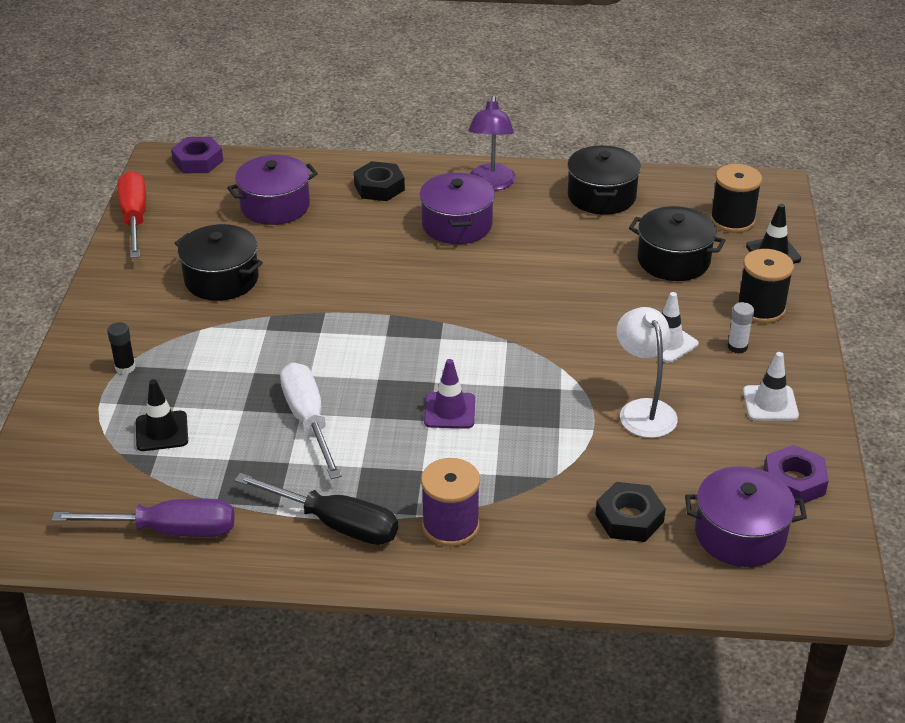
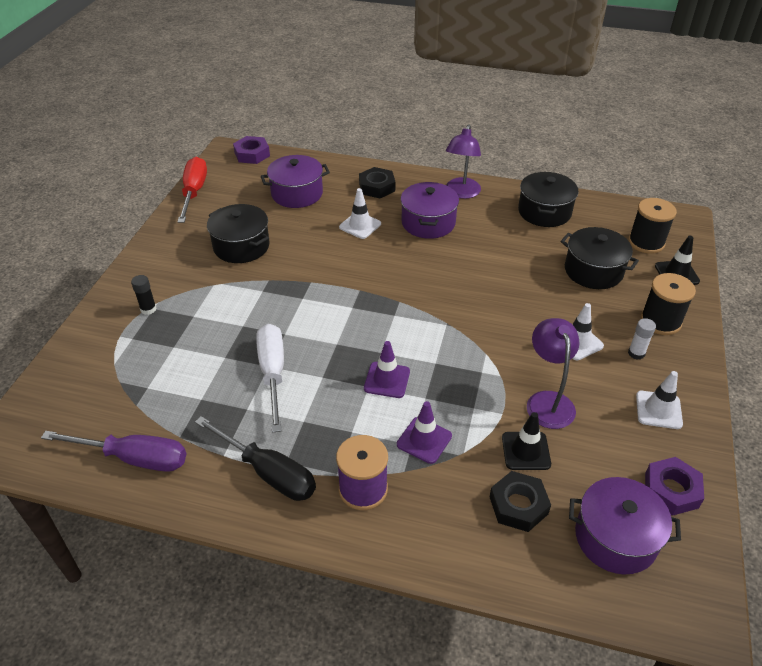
camera: 10 degrees right, 5 degrees up
black traffic cone [136,379,188,451] -> black traffic cone moved to [502,412,551,470]
white lamp [617,307,678,438] -> purple lamp [527,318,580,429]
none -> white traffic cone [339,188,381,239]
none -> purple traffic cone [397,401,452,464]

